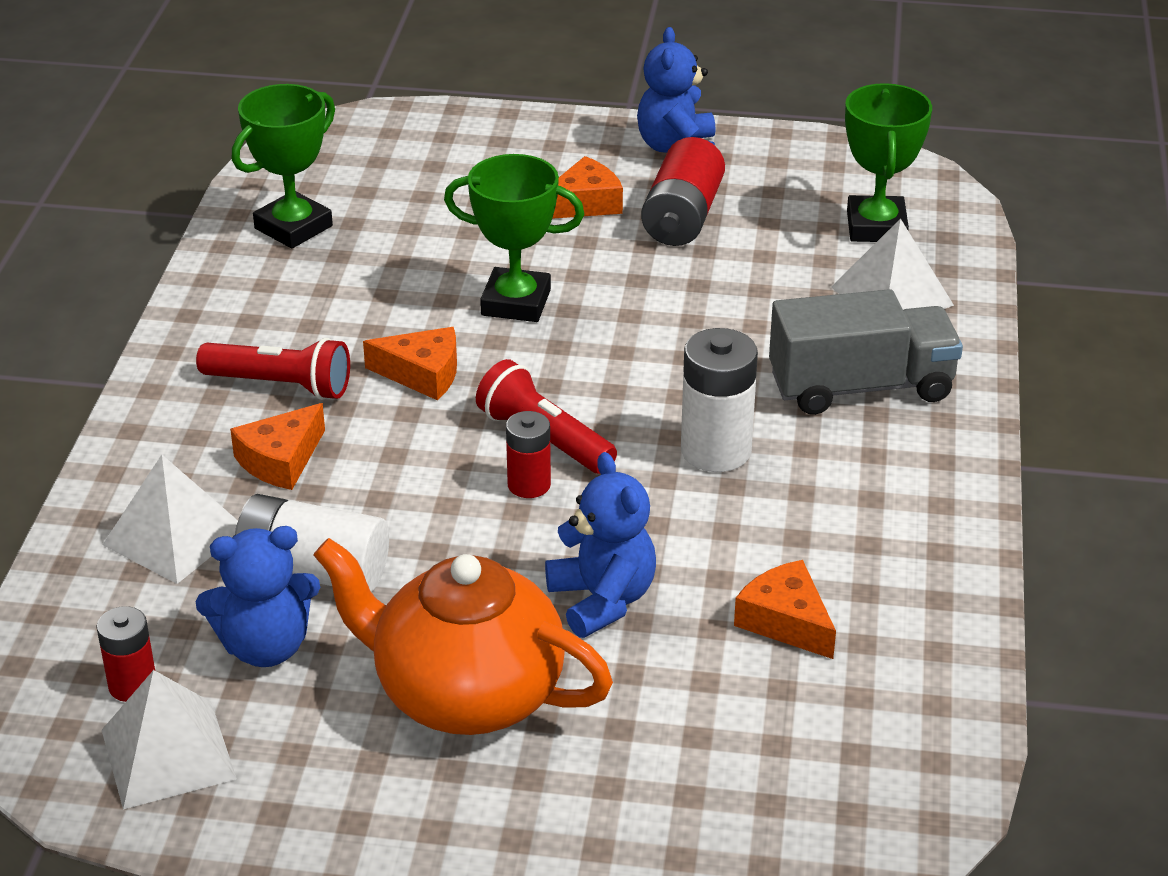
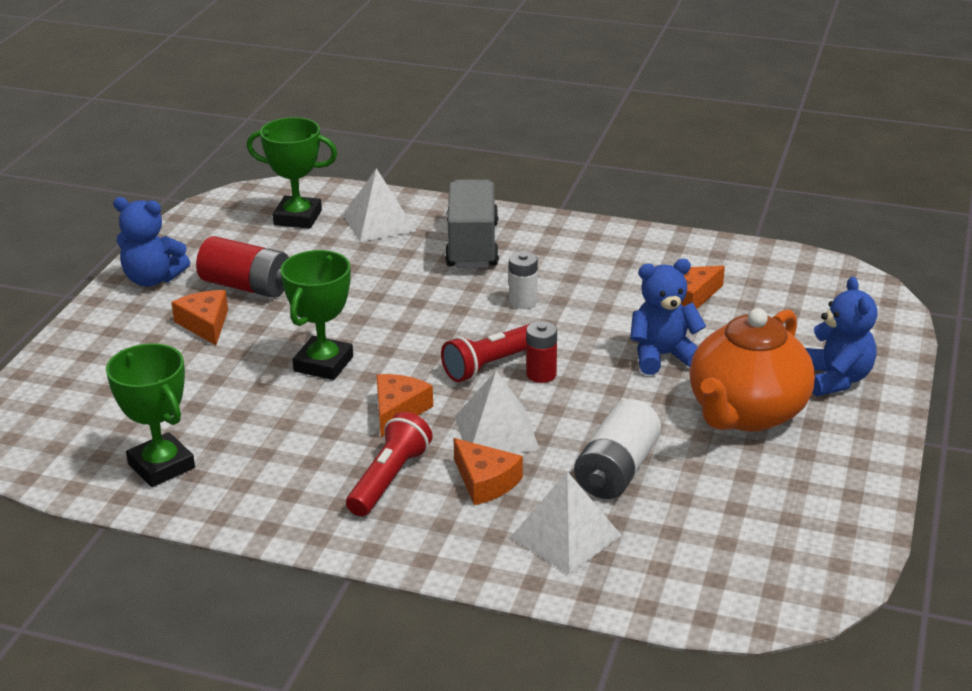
camera: 80 degrees left, 5 degrees down
red battery [96,606,155,702] -> none
white pyramid [102,670,237,809] -> white pyramid moved to [455,371,540,453]
blue teddy bear [196,526,320,667] -> blue teddy bear moved to [805,276,878,396]
white battery [681,328,758,472] -> white battery [509,251,538,309], size x0.60

